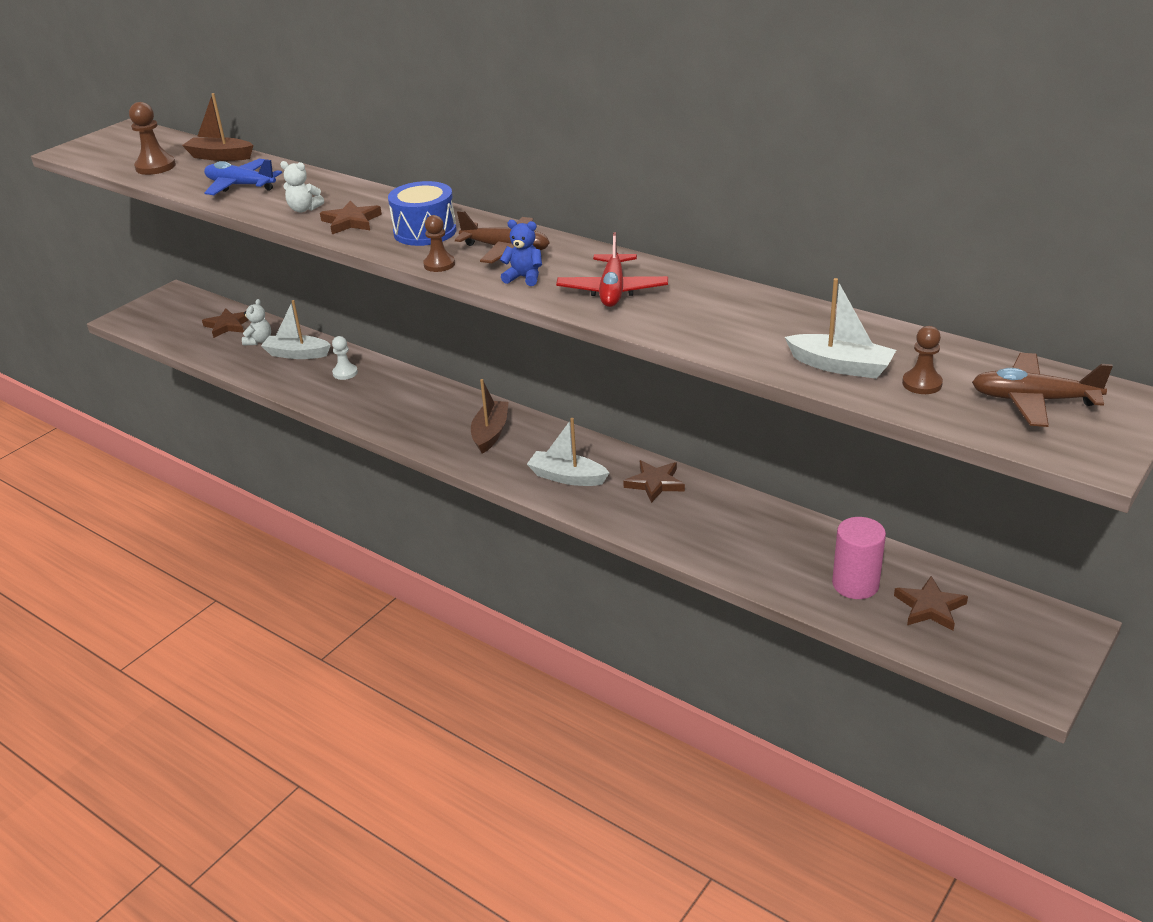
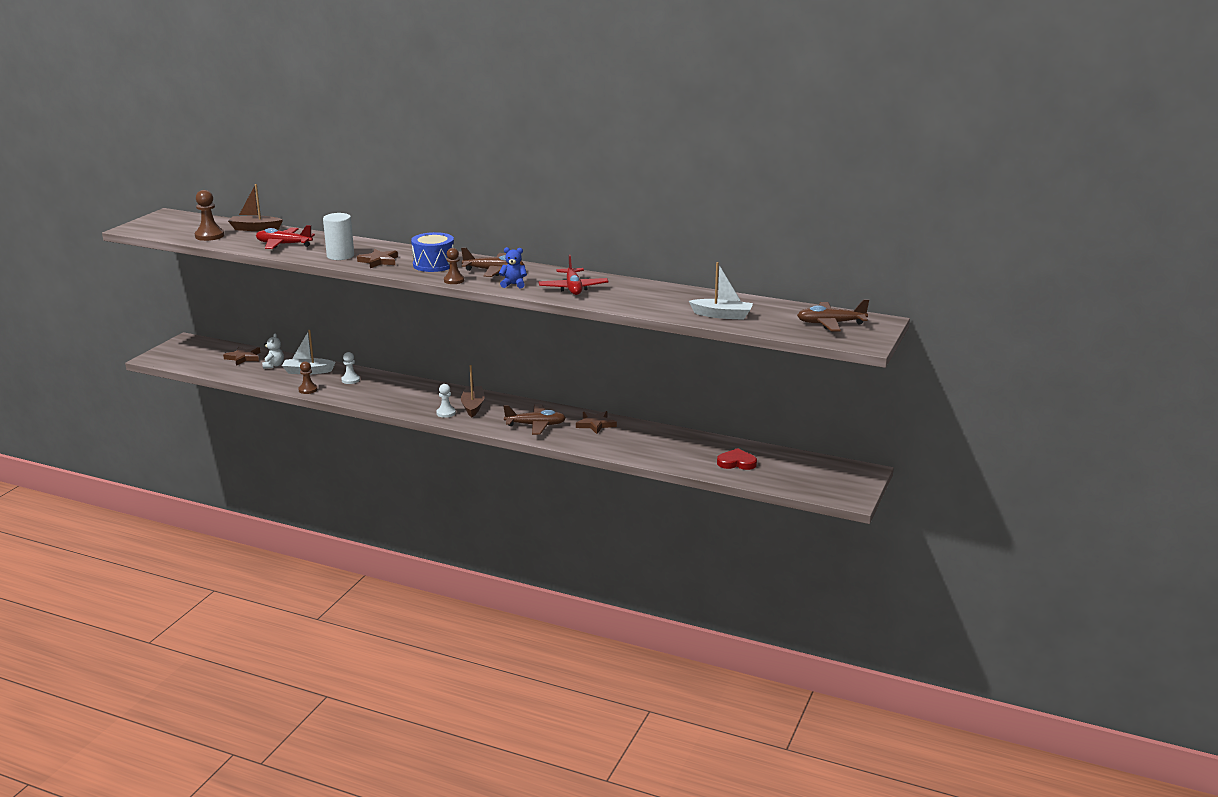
camera: 15 degrees left, 10 degrees down
blue plane [204,159,282,195] -> red plane [256,225,315,249]
white teddy bear [280,161,324,212] -> white cylinder [323,213,354,260]
white boat [527,418,609,486] -> brown plane [503,404,566,435]
pink cylinder [832,517,886,599] -> red heart [717,448,757,470]
brown star [894,576,968,631] -> none
brown pawn [902,326,943,394] -> brown pawn moved to [298,361,317,394]
none -> white pawn [436,384,456,418]

